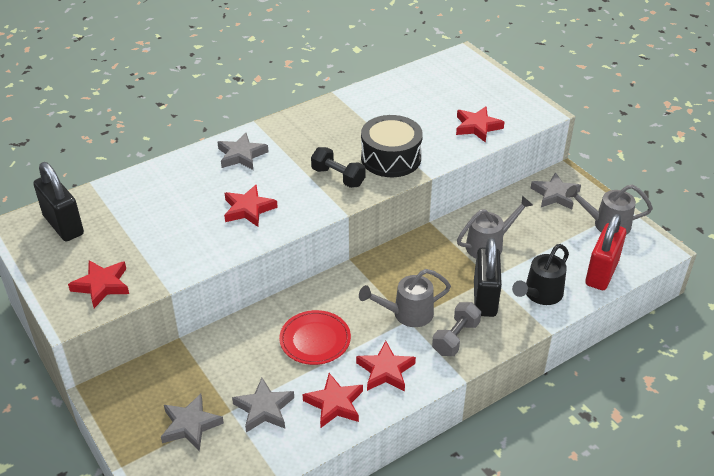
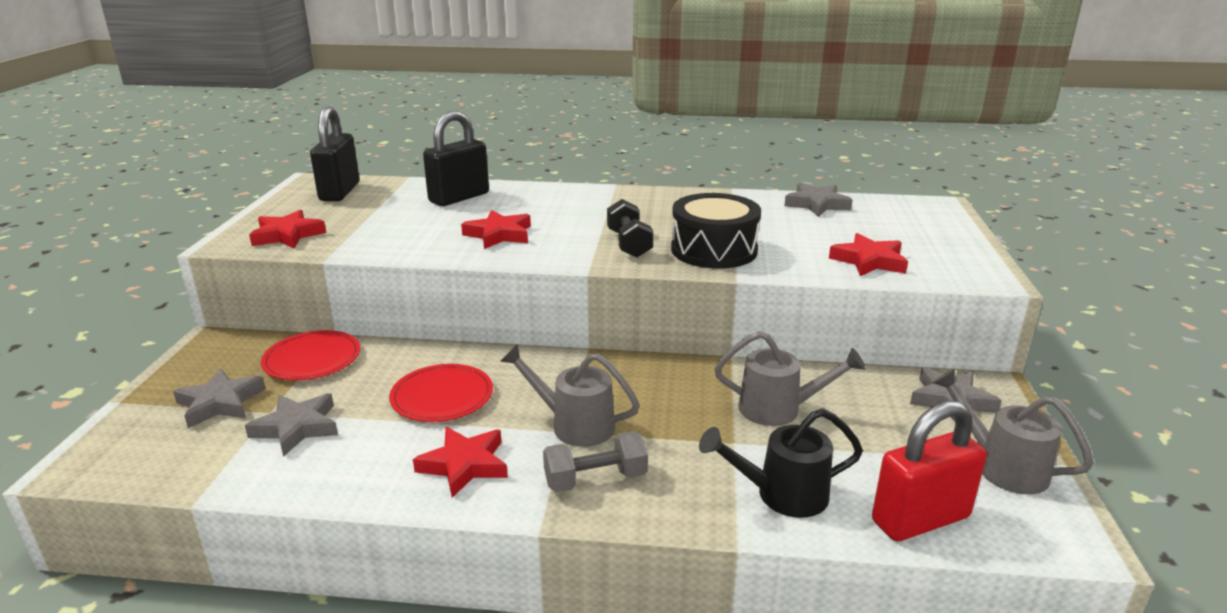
camera: 40 degrees right, 15 degrees down
grey star [218,133,268,170] -> grey star moved to [784,183,852,217]
red star [303,373,363,428] -> none
black padlock [474,237,502,317] -> black padlock moved to [423,111,489,206]
none -> red plate [261,330,360,380]

